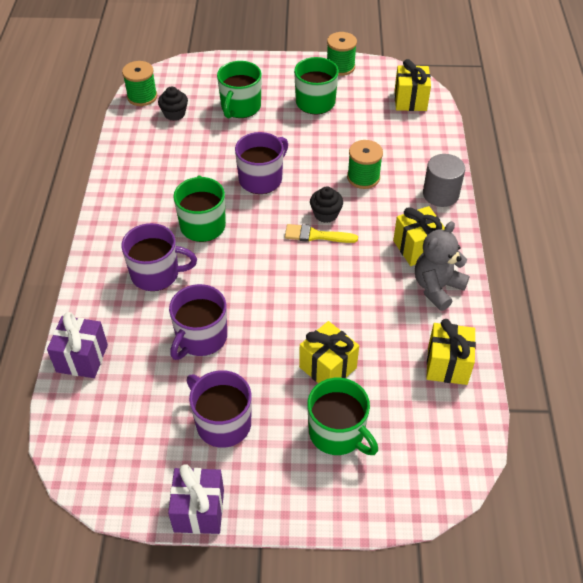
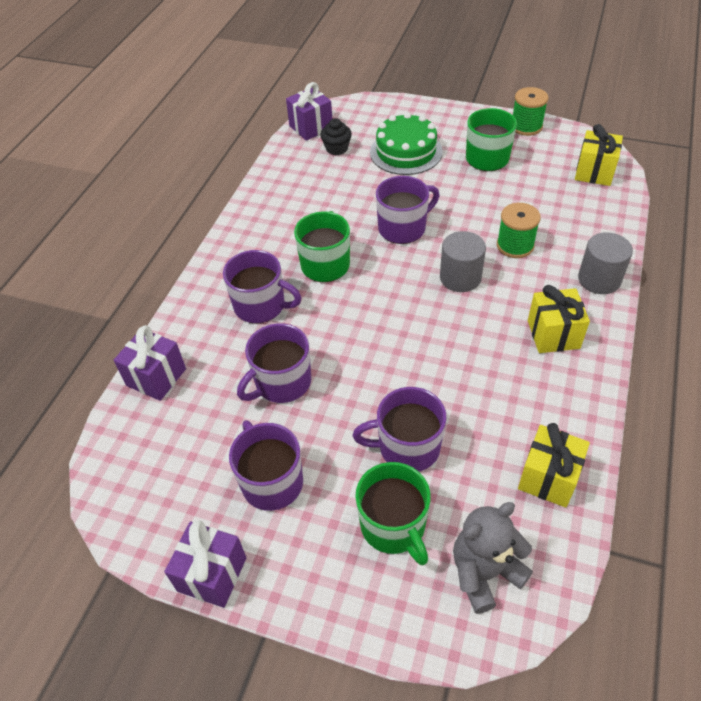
camera: 20 degrees right, 0 degrees up
green spool [122,61,157,106] -> purple gift [286,82,332,141]
green mug [217,61,262,118] -> green cake [370,112,443,175]
yellow brush [285,224,358,243] -> none
yellow gift [299,321,359,383] -> purple mug [353,387,446,471]
black cupcake [310,187,343,223] -> grey cylinder [440,231,486,292]
grey teddy bear [415,221,470,311] -> grey teddy bear moved to [453,502,533,614]

